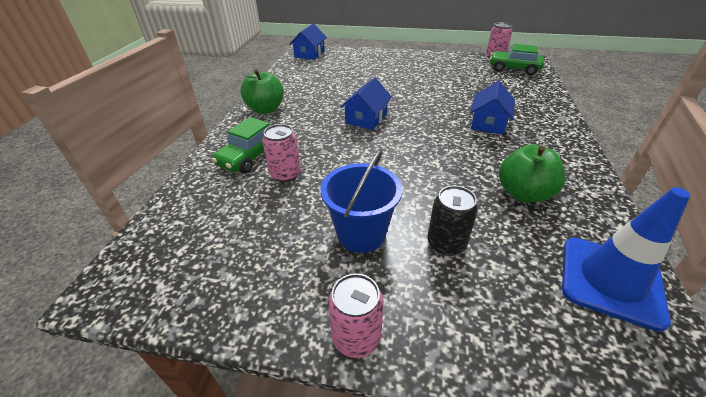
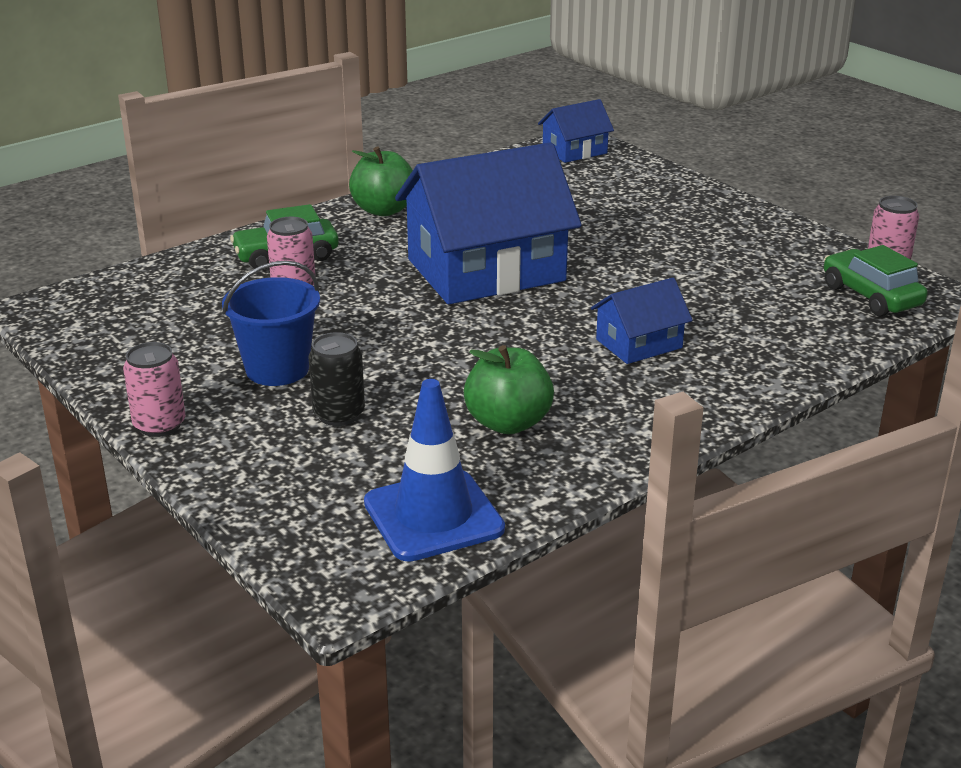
camera: 40 degrees right, 10 degrees down
blue house [340,78,392,130] -> blue house [395,142,581,304], size x2.10

